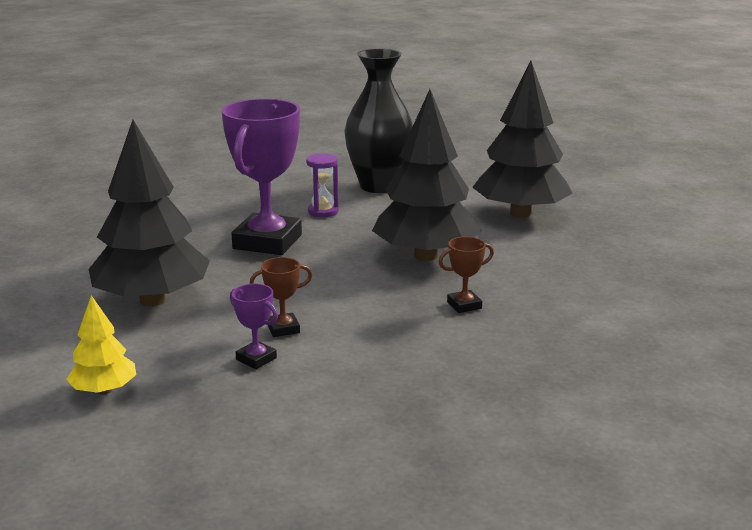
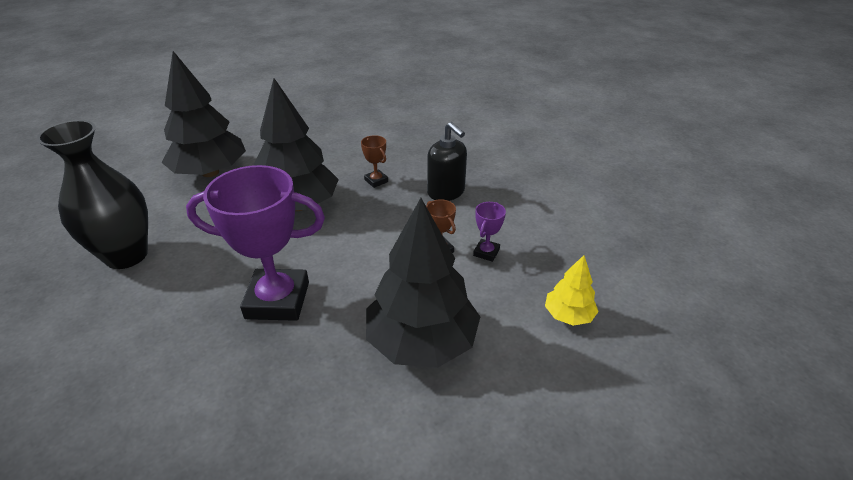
camera: 105 degrees left, 15 degrees up
purple hourglass [306,153,339,217] -> none
none -> black soap dispenser [427,122,467,201]

